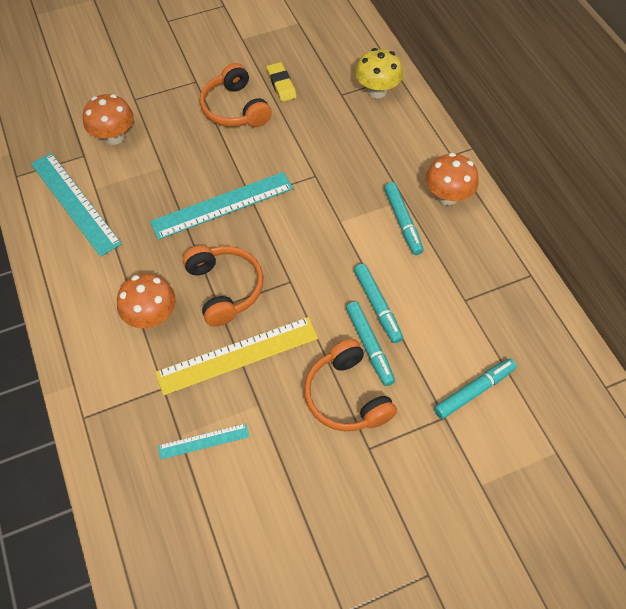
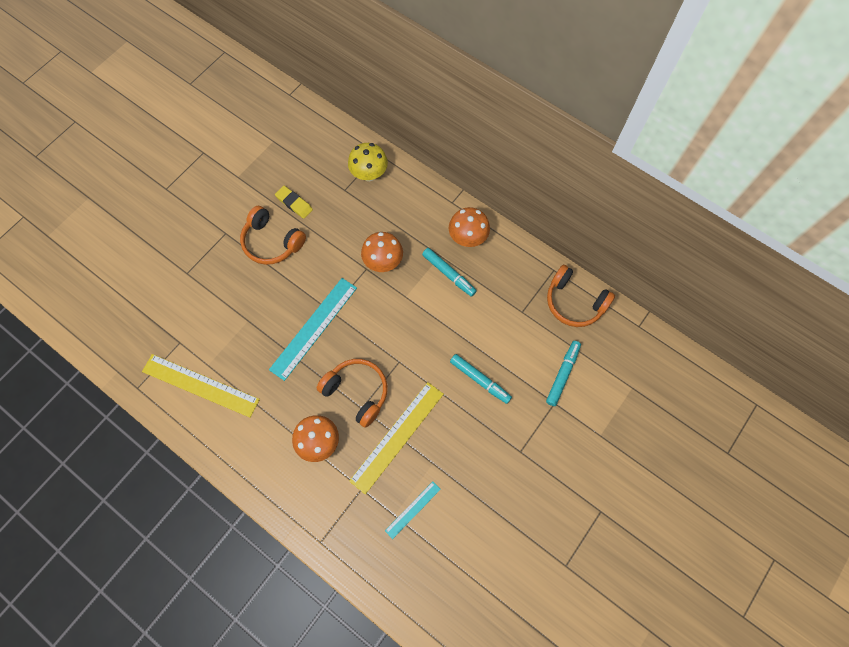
camera: 30 degrees left, 10 degrees up
turquoise ruler [31,153,122,257] -> yellow ruler [142,354,260,418]
orange mushroom [83,94,134,145] -> orange mushroom moved to [361,232,403,272]
orange headphones [304,339,397,431] -> orange headphones moved to [547,265,615,327]
turquoise marker [354,264,403,343] -> none

